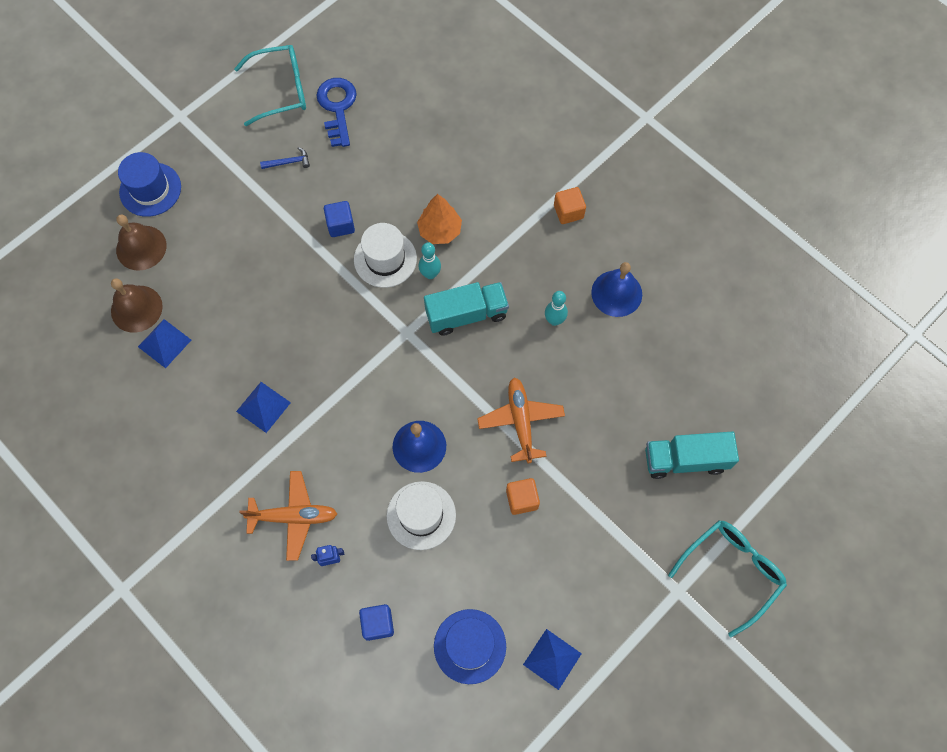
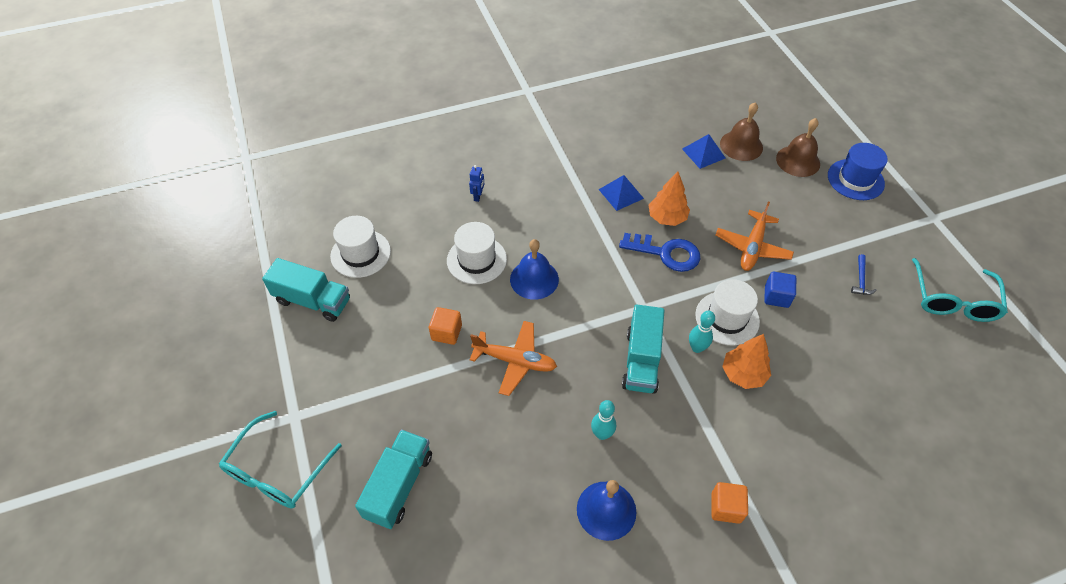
camera: 115 degrees right, 15 degrees down
orange plane [239,471,337,561] -> orange plane moved to [715,202,794,271]
blue key [317,78,357,147] -> blue key moved to [619,233,700,272]
blue cube [359,604,394,641] -> none
blue hat [434,609,506,684] -> white hat [330,216,391,278]
blue pyramid [523,629,582,690] -> turquoise truck [262,258,350,322]
turquoise glasses [668,520,787,638] -> turquoise glasses turned 45 degrees clockwise [219,411,342,508]
none -> orange tree [649,171,690,226]

